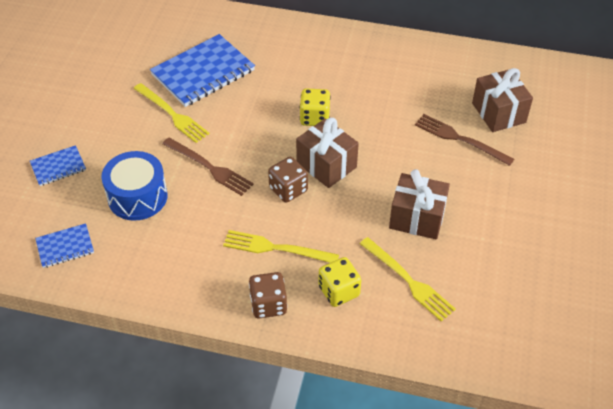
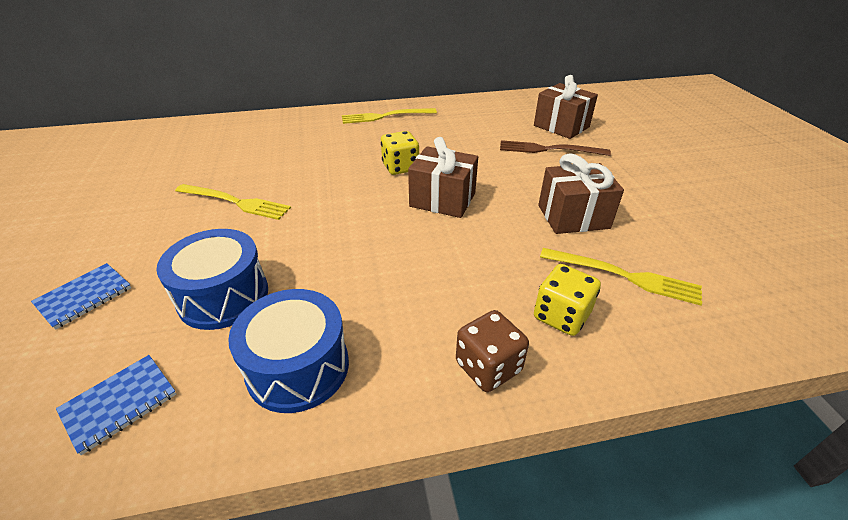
camera: 25 degrees left, 10 degrees down
blue notebook [150,34,255,107] -> none
brown fork [163,138,253,196] -> none
yellow fork [223,230,339,263] -> yellow fork moved to [342,108,437,124]
brown dice [268,157,308,203] -> none
none -> blue drum [228,289,349,413]

